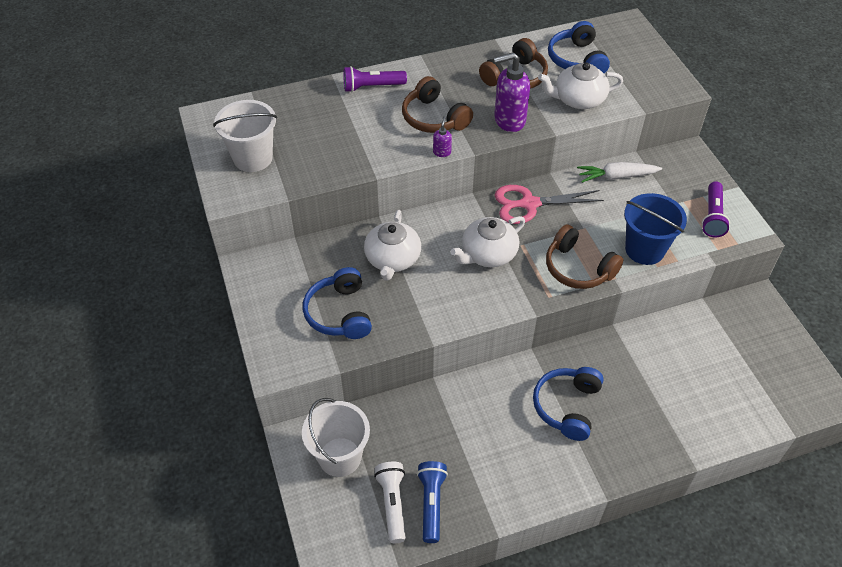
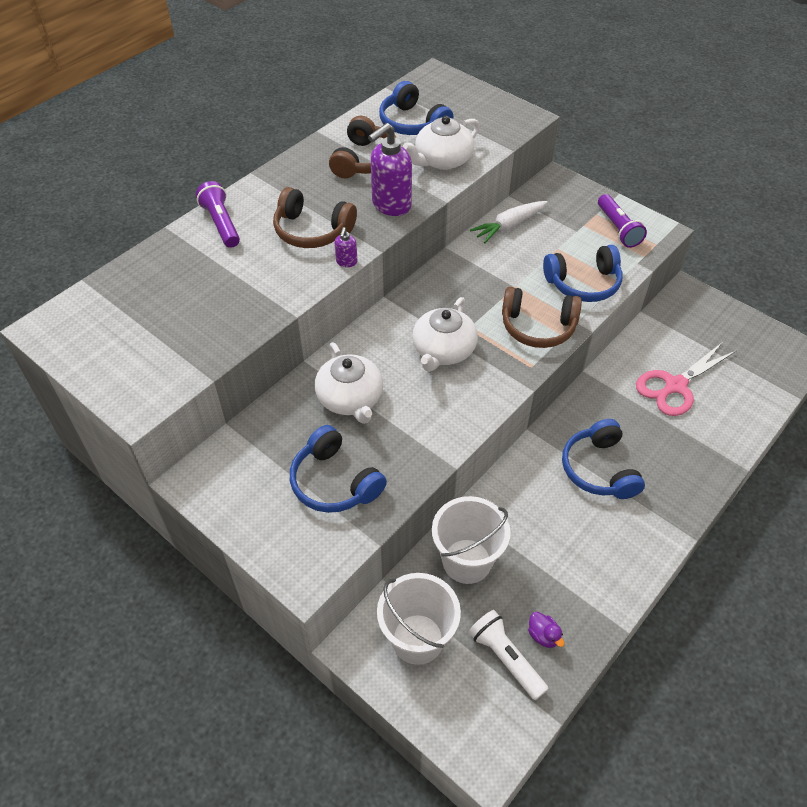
camera: 30 degrees left, 0 degrees up
white bucket [213,100,277,172] -> white bucket moved to [432,496,511,584]
purple flashlight [343,66,407,92] -> purple flashlight turned 105 degrees clockwise [196,181,240,248]
blue flashlight [417,461,448,543] -> purple duck [528,612,564,648]
purple soap dispenser [433,117,452,157] -> purple soap dispenser turned 150 degrees counterclockwise [335,227,357,267]
pink scissors [495,185,604,224] -> pink scissors moved to [636,342,737,416]
blue bucket [624,193,687,265] -> blue headphones [543,245,623,302]

